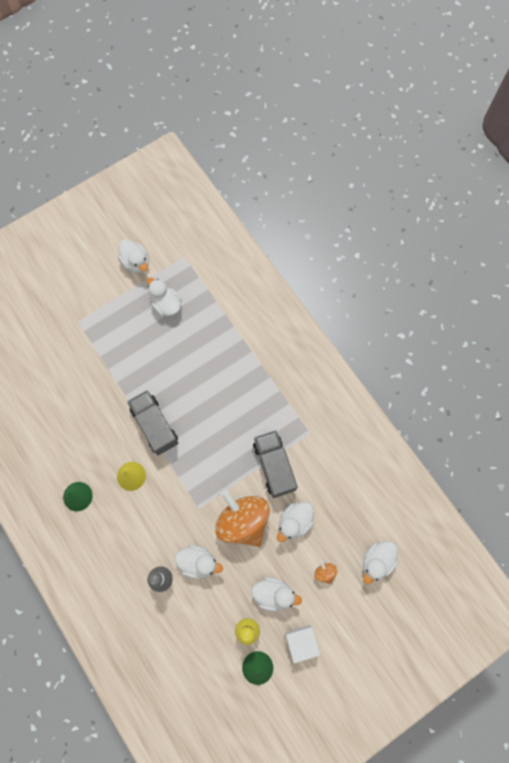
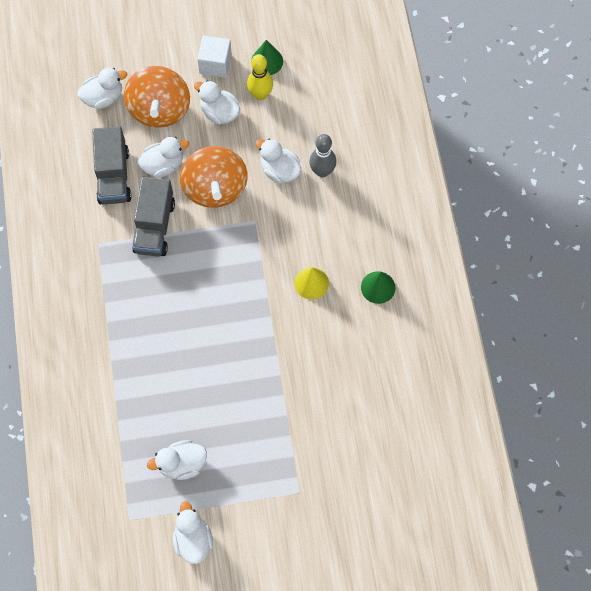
camera: 155 degrees left, 5 degrees down
grey truck [127,390,178,455] -> grey truck moved to [92,126,132,205]
white duck [147,278,182,316] -> white duck turned 90 degrees clockwise [147,440,207,480]
orange spinning top [314,561,337,584] -> orange spinning top [124,66,190,128], size x2.49

